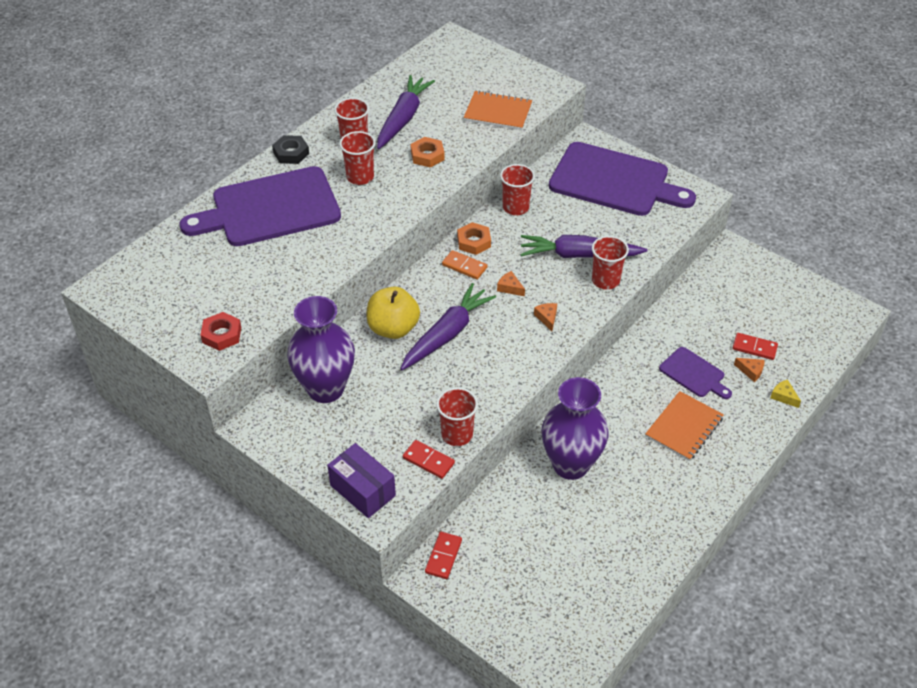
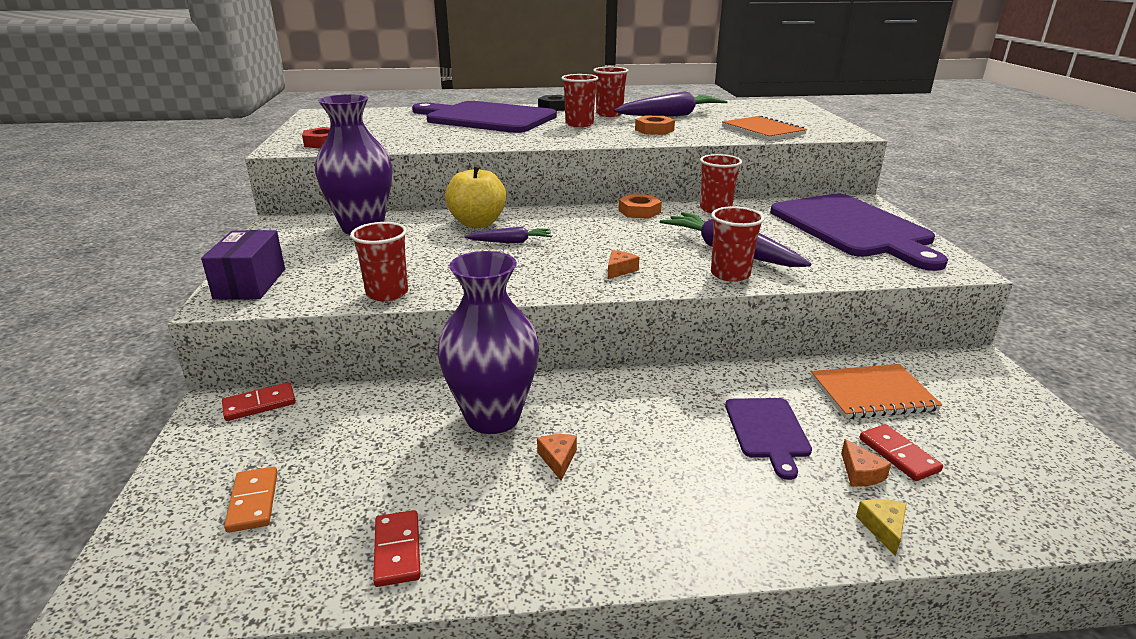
camera: 45 degrees right, 20 degrees down
purple carrot [400,283,496,370] -> purple carrot [465,227,552,243], size x0.54
red domino [403,440,455,479] -> red domino moved to [373,510,421,587]
orange domino [442,250,487,280] -> orange domino moved to [224,466,278,533]
orange cheese [497,271,525,296] -> orange cheese moved to [537,434,577,481]
orange notebook [645,391,724,461] -> orange notebook moved to [811,364,942,419]

